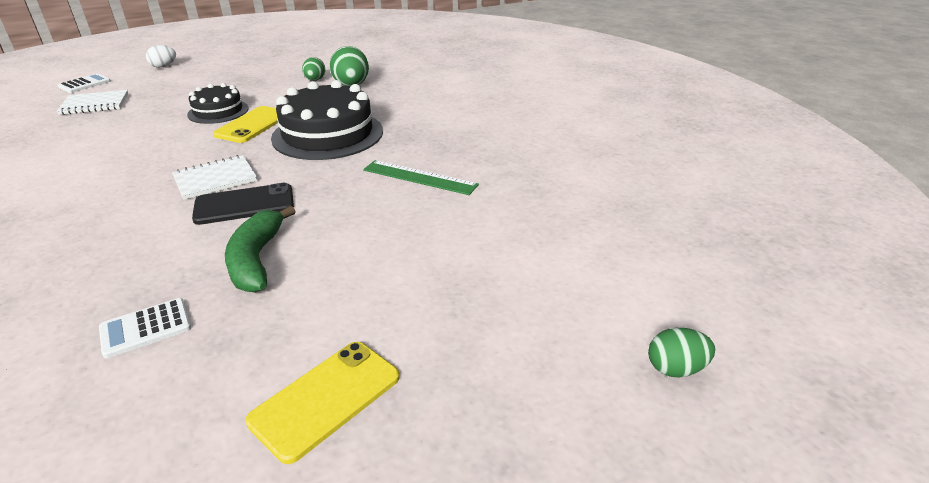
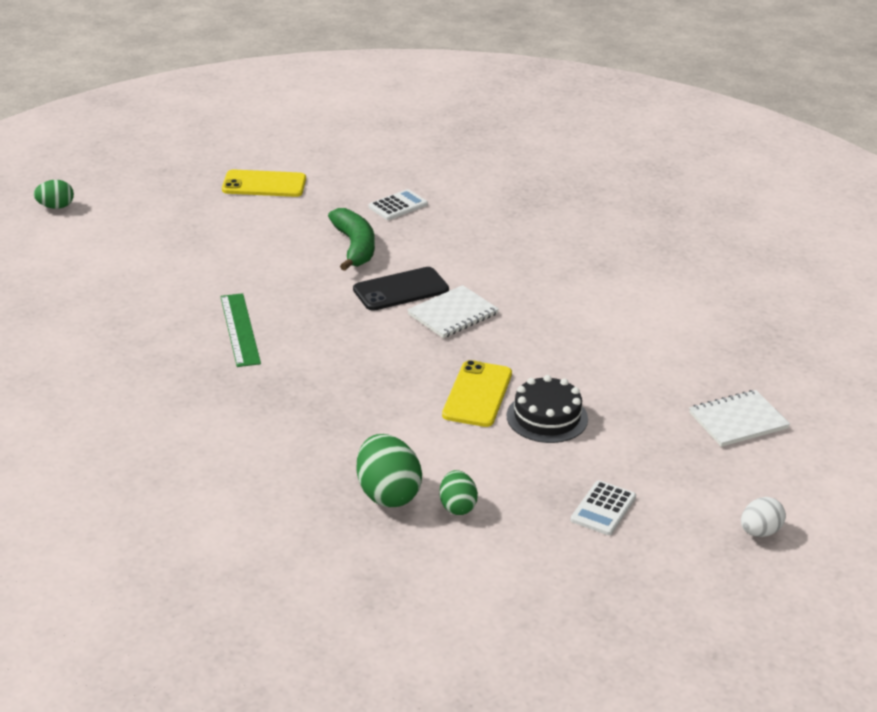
camera: 170 degrees right, 0 degrees up
white calculator [58,73,111,93] -> white calculator moved to [571,480,636,535]
yellow phone [245,342,400,464] -> yellow phone turned 60 degrees clockwise [222,170,306,197]
black cake [271,80,383,160] -> none
green ruler [363,160,479,195] -> green ruler turned 60 degrees clockwise [220,293,261,367]

